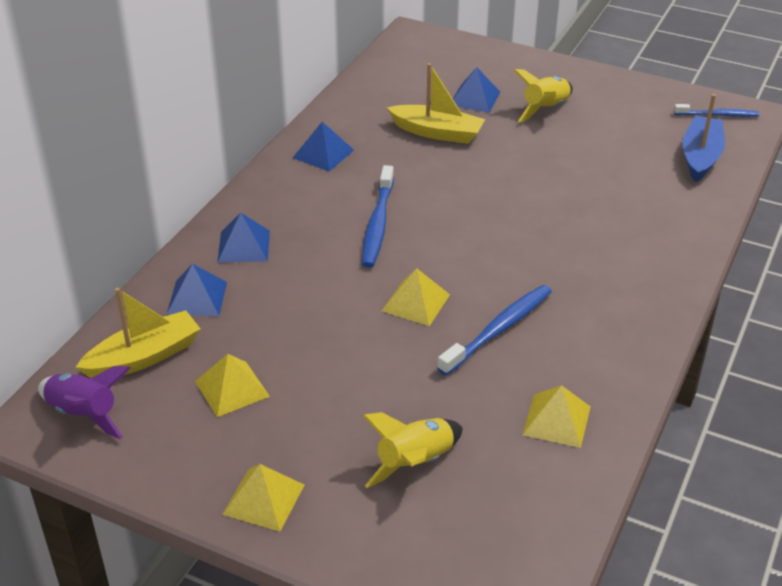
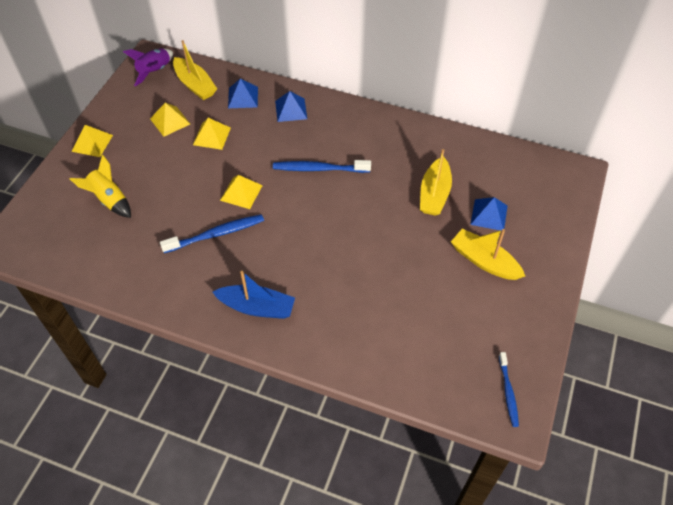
camera: 85 degrees right, 15 degrees up
blue pyramid [293,122,354,172] -> none
blue toothbrush [437,285,552,376] -> blue toothbrush turned 60 degrees counterclockwise [160,214,264,253]
yellow rocket [513,69,573,123] -> yellow boat [451,229,525,280]
yellow pyramid [522,385,591,448] -> yellow pyramid moved to [193,118,231,150]
blue boat [683,94,725,182] -> blue boat moved to [213,271,295,319]

